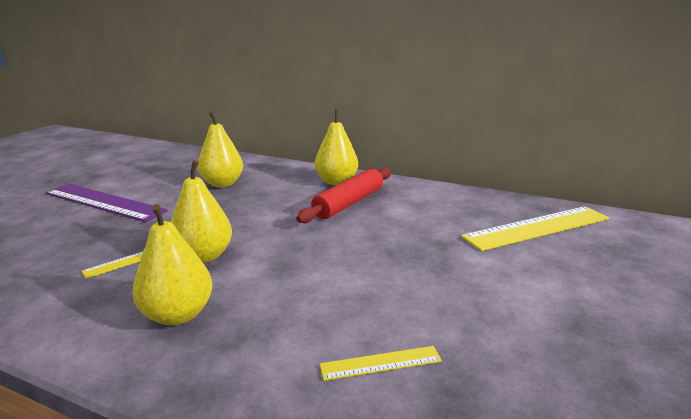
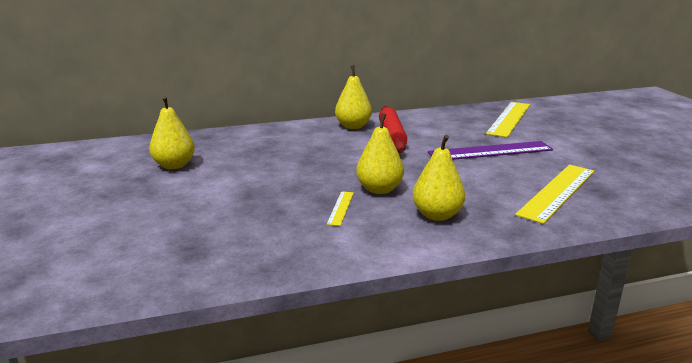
camera: 40 degrees left, 0 degrees up
purple ruler [45,184,168,222] -> purple ruler moved to [428,141,553,160]
yellow pear [197,111,243,187] -> yellow pear moved to [149,96,195,169]
yellow ruler [320,346,442,381] -> yellow ruler [515,165,594,224], size x2.13

